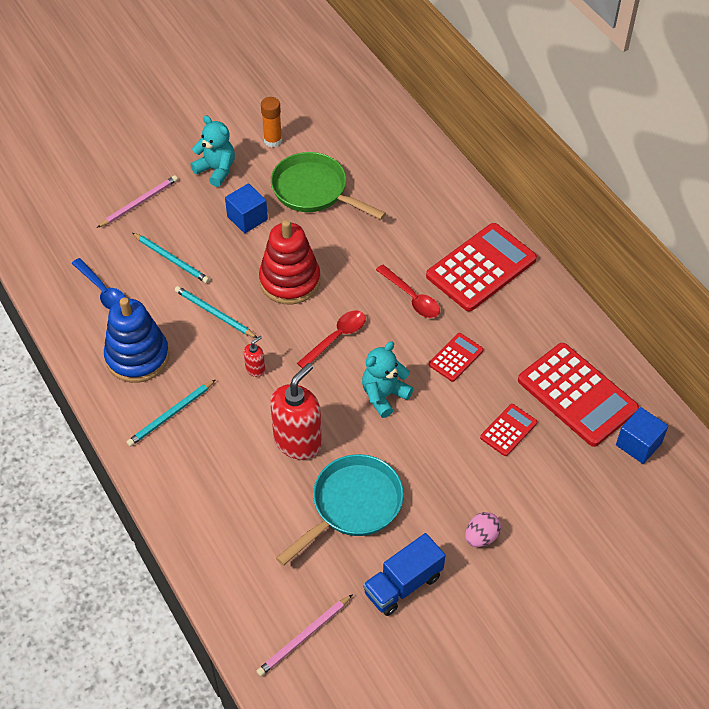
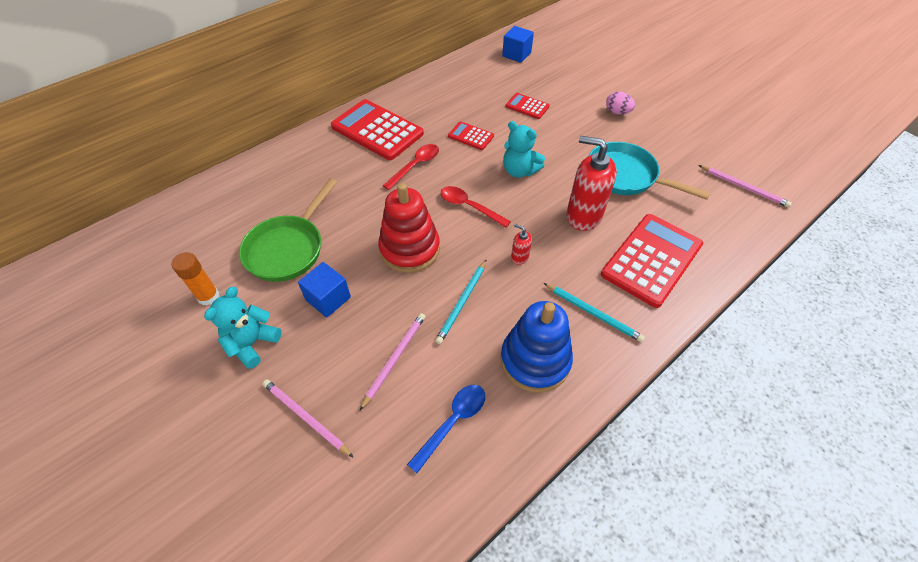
camera: 100 degrees left, 0 degrees up
turquoise pencil [132,233,210,283] -> pink pencil [360,313,425,410]
blue truck [363,533,445,616] -> none
red calculator [518,343,639,447] -> red calculator moved to [601,214,703,308]

